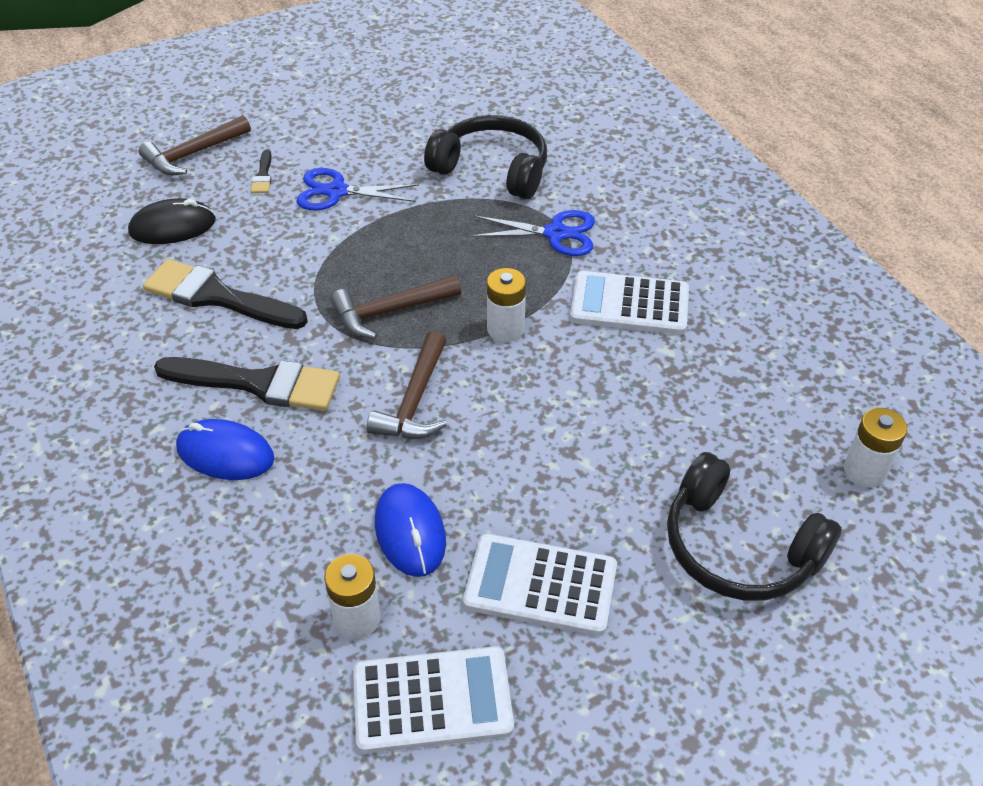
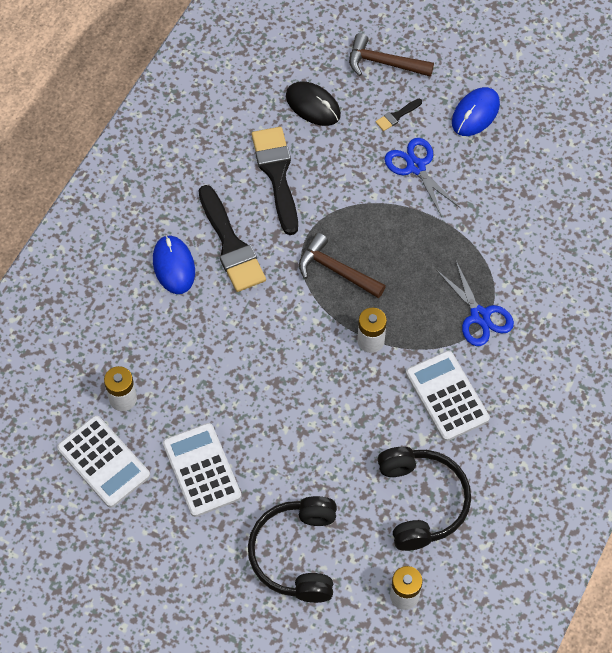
camera: 55 degrees right, 15 degrees up
brown hammer [367,331,447,439] -> none
blue mouse [375,483,446,577] -> blue mouse moved to [452,87,500,136]
black headphones [424,115,547,199] -> black headphones moved to [378,447,471,551]

